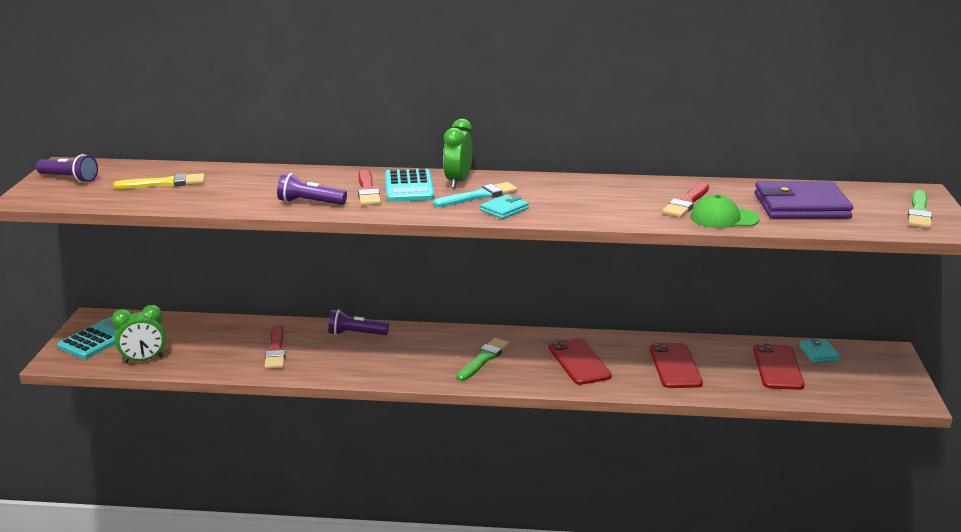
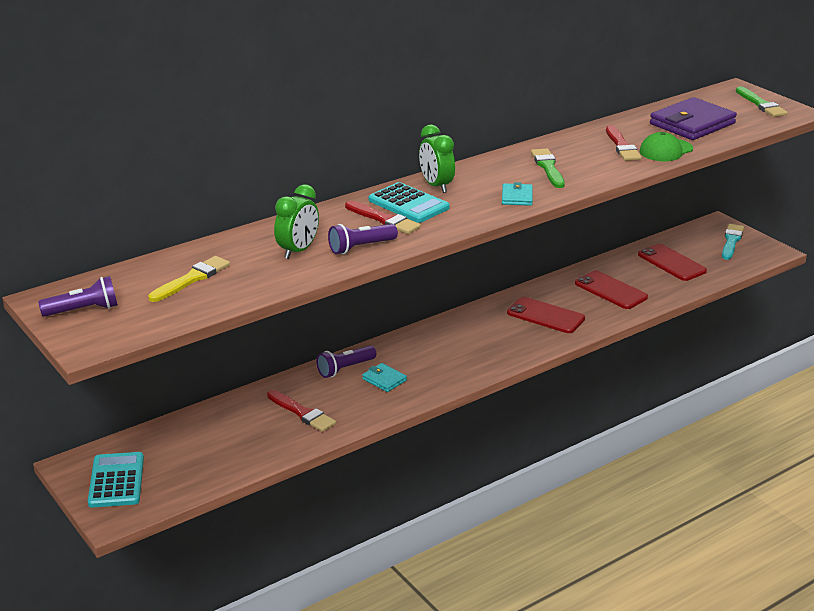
camera: 40 degrees left, 5 degrees up
green clock [112,305,166,363] -> green clock moved to [274,184,319,259]
turquoise brush [433,182,518,207] -> turquoise brush moved to [722,224,744,260]
green brush [456,338,510,381] -> green brush moved to [531,149,565,188]
turquoise wallet [799,338,841,363] -> turquoise wallet moved to [362,363,407,392]

